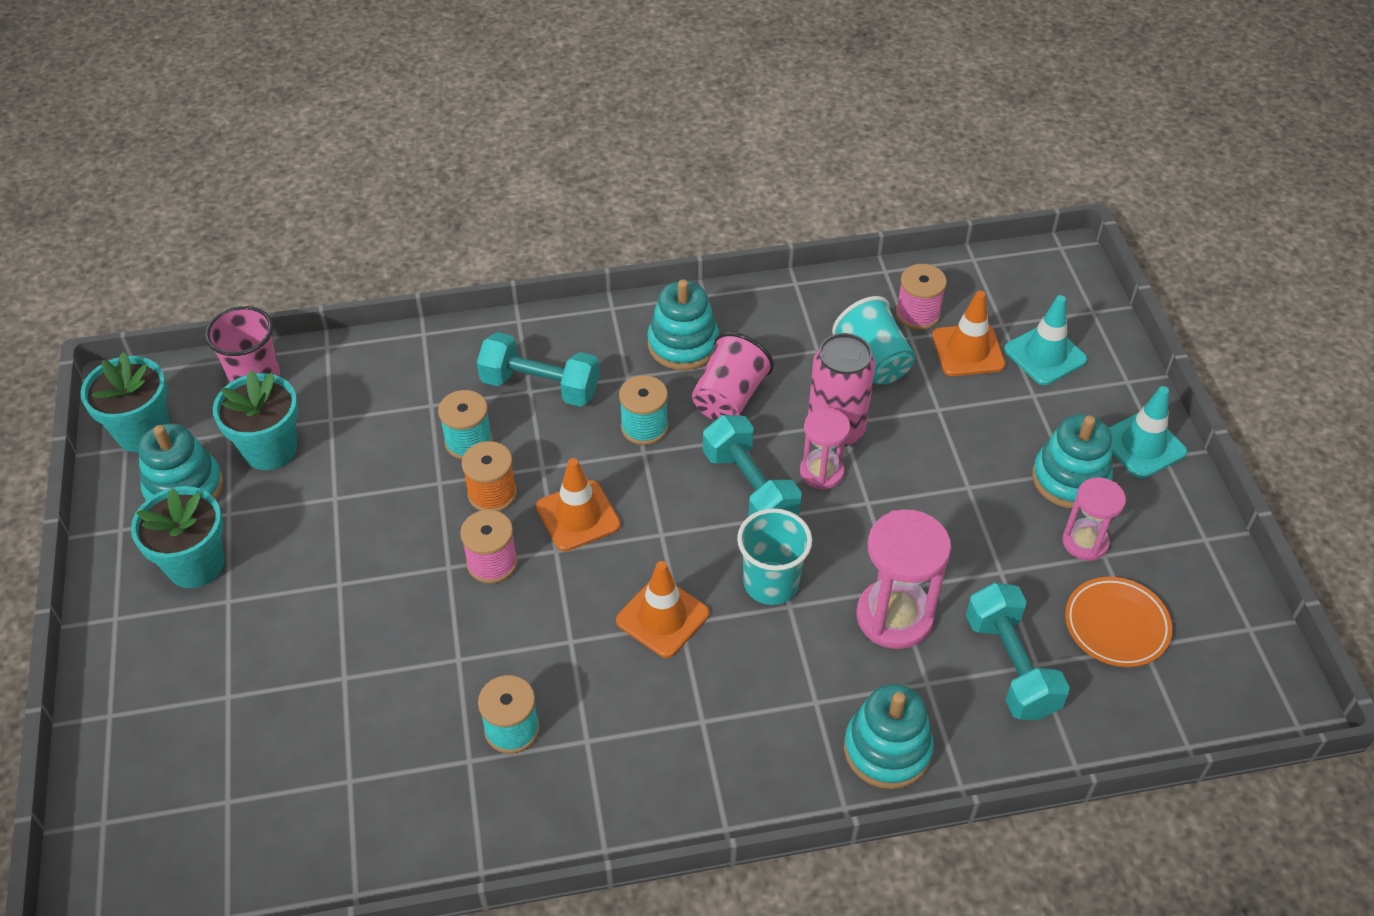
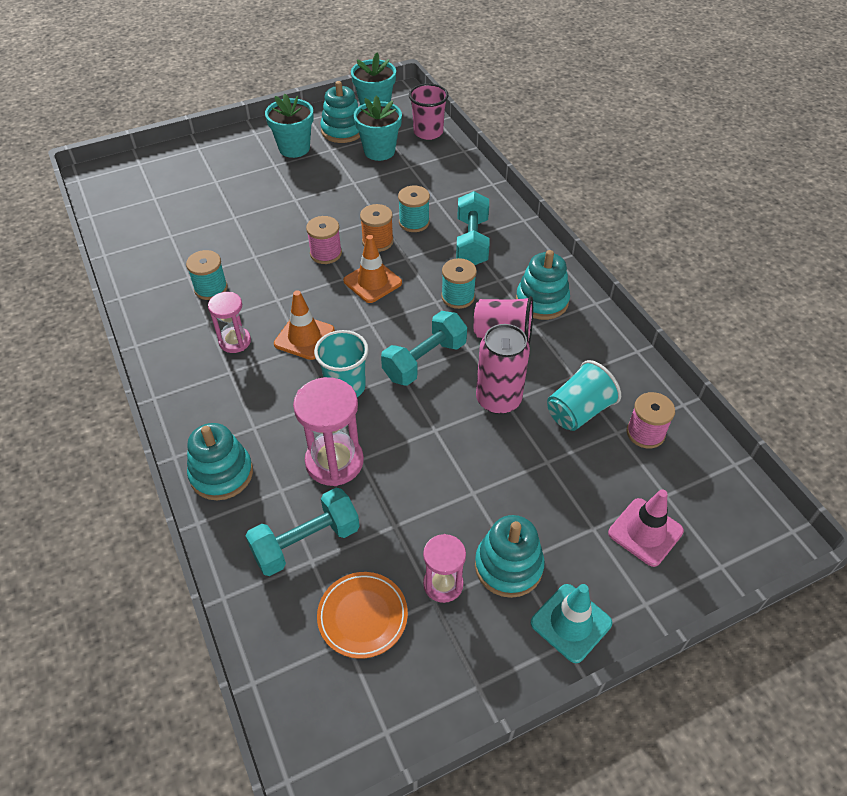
camera: 75 degrees right, 0 degrees up
pink hourglass [800,408,850,490] -> pink hourglass moved to [208,292,251,353]
orange traffic cone [932,291,1006,376] -> none
turquoise traffic cone [1004,295,1087,385] -> pink traffic cone [608,489,684,567]

